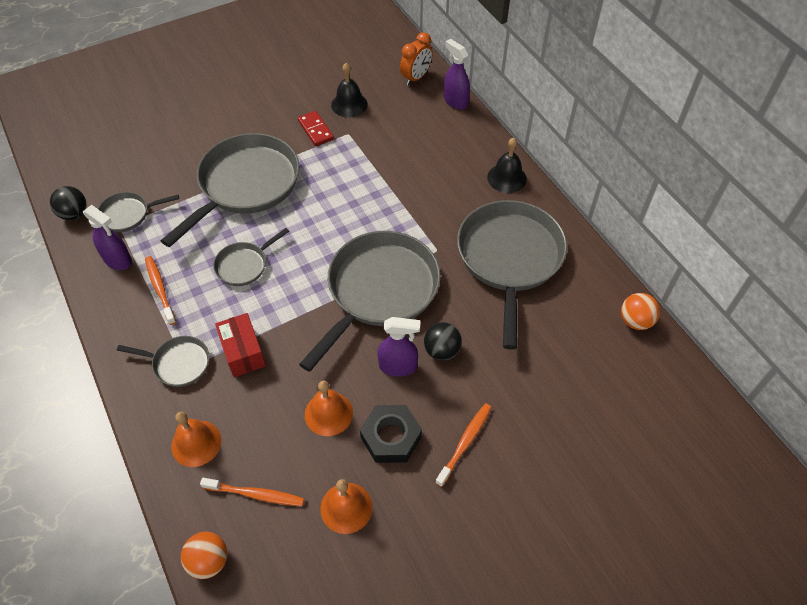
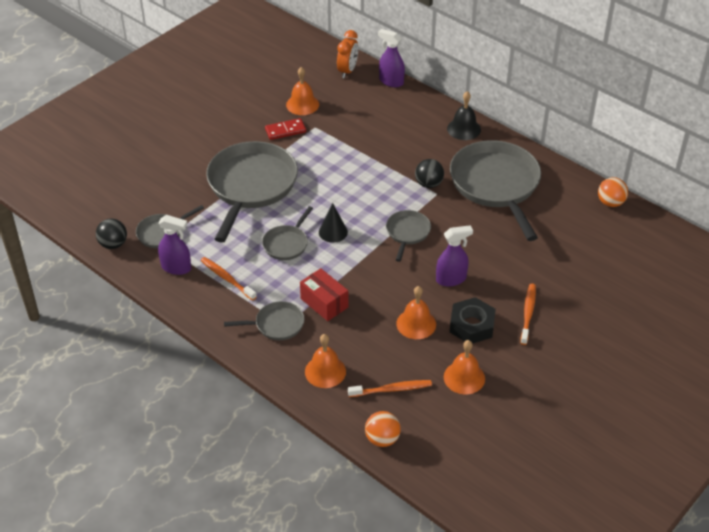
camera: 20 degrees left, 10 degrees down
red domino [298,111,334,146] -> red domino turned 60 degrees counterclockwise [265,118,306,140]
grey pan [299,231,441,372] -> grey pan [386,210,431,262], size x0.48
black bell [331,63,368,117] -> orange bell [286,67,319,115]
black ball [424,322,462,361] -> black ball moved to [415,159,444,188]
none -> black cone [319,203,348,243]

